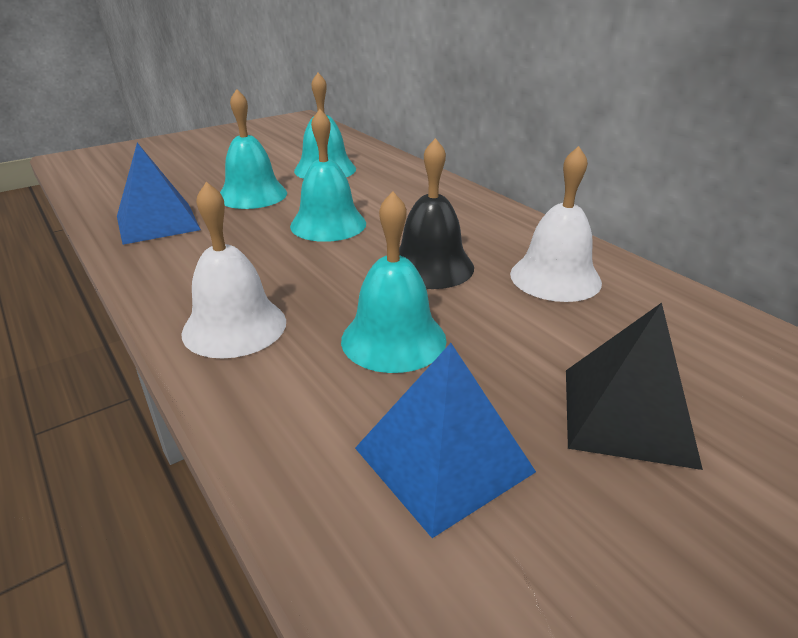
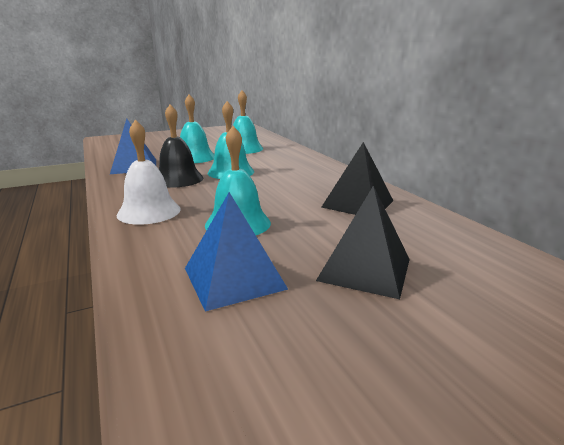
camera: 10 degrees right, 10 degrees down
black bell [399,138,474,289] -> black bell moved to [159,104,204,188]
white bell [510,146,602,302] -> black pyramid [321,142,393,215]

